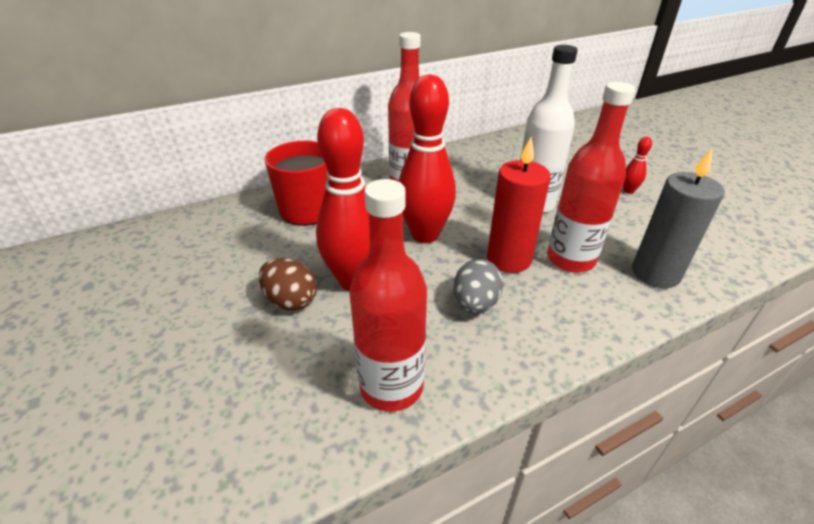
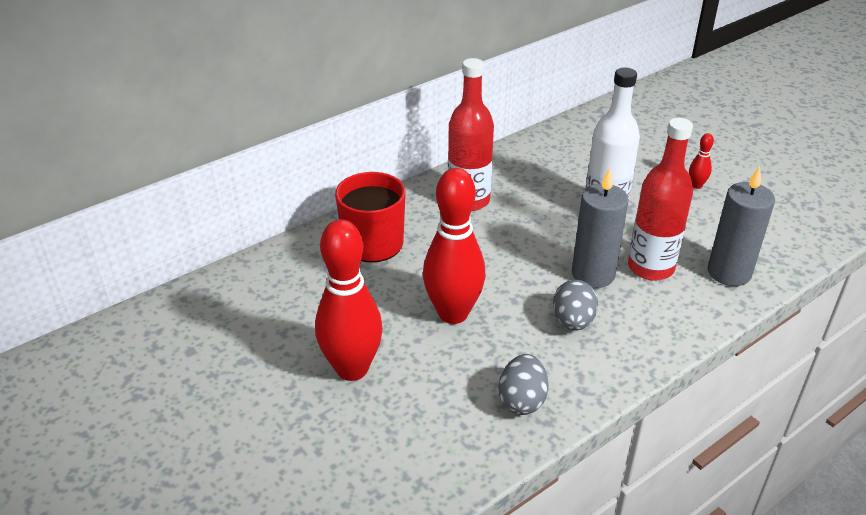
camera: 10 degrees left, 0 degrees up
brown egg [259,258,317,311] -> none
red bottle [349,179,427,412] -> grey egg [499,354,549,415]
red bowling pin [398,75,456,243] -> red bowling pin moved to [315,219,383,381]
red candle [487,137,550,273] -> grey candle [572,168,629,288]

